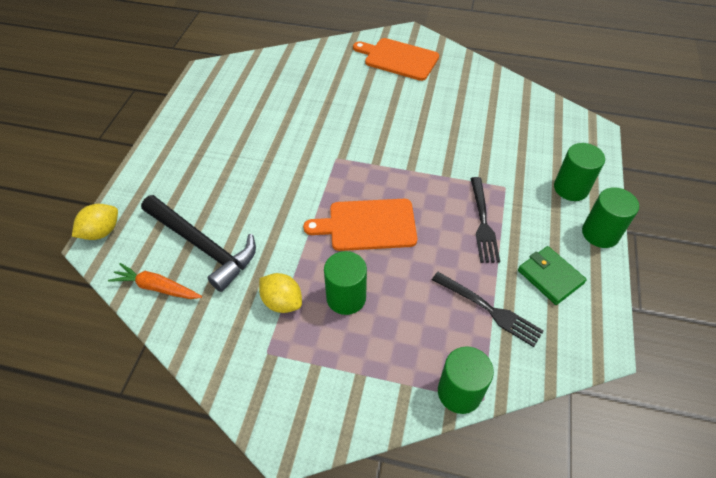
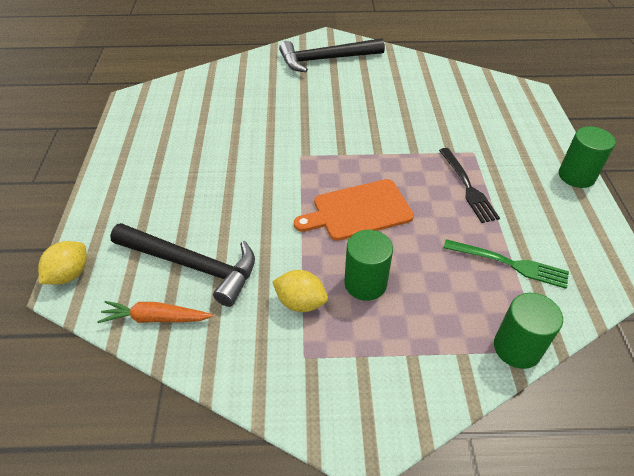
camera: 15 degrees left, 5 degrees down
orange cutting board [353,38,439,81] -> black hammer [279,38,385,72]
black fork [432,272,544,347] -> green fork [443,239,569,289]
green wallet [518,246,587,305] -> none
green cylinder [554,143,605,201] -> none

